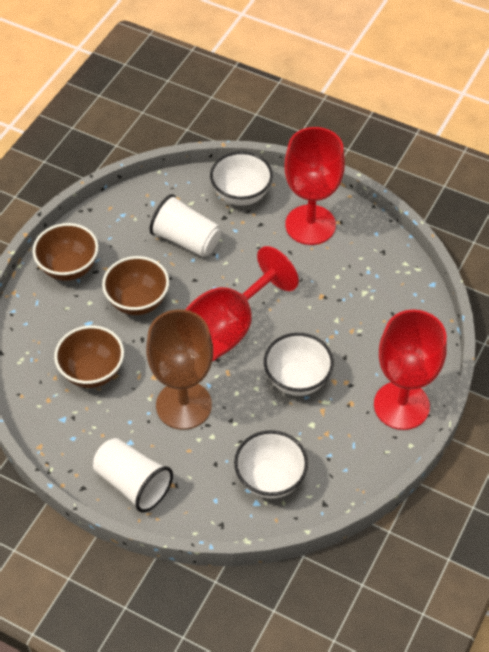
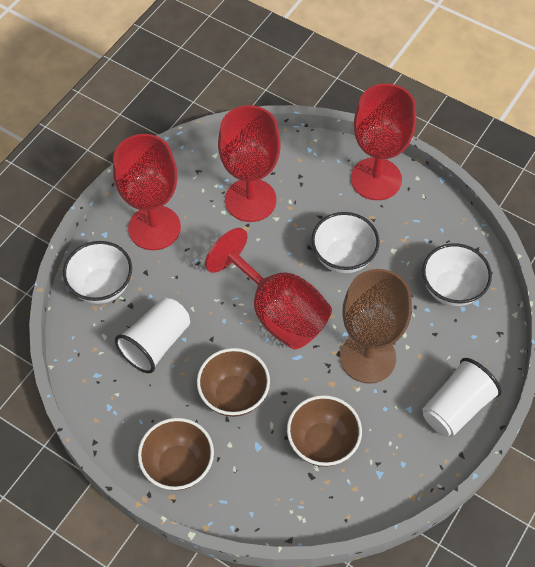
camera: 85 degrees left, 5 degrees up
none -> red goblet [218,105,281,222]

